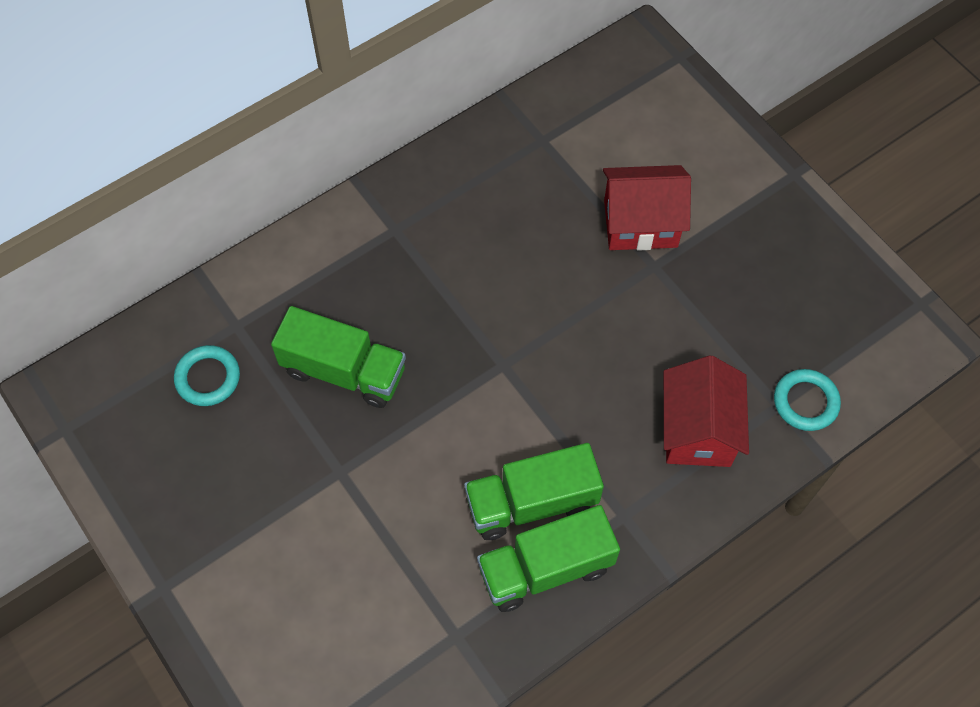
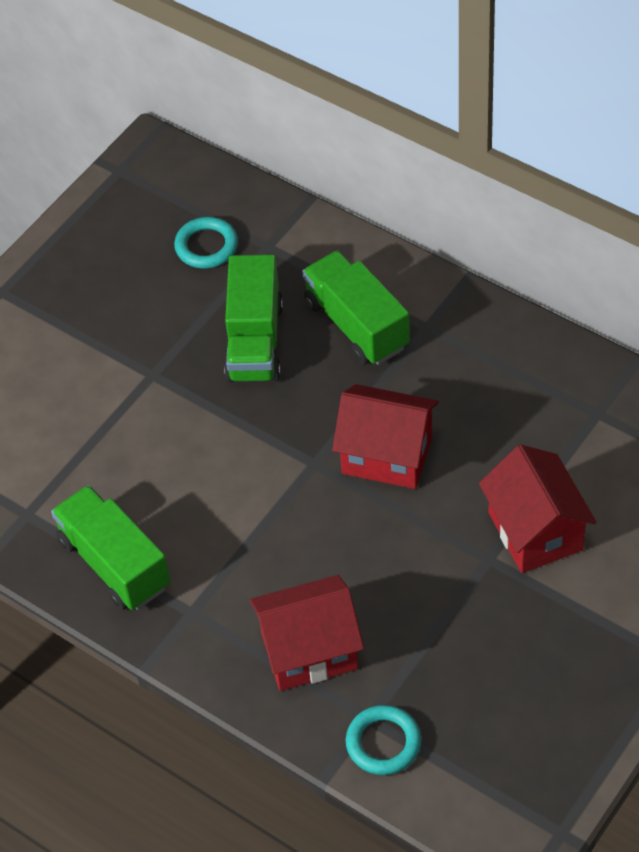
camera: 75 degrees right, 10 degrees down
green truck [464,443,604,540] -> green truck moved to [302,250,410,365]
none -> red house [332,384,439,489]

